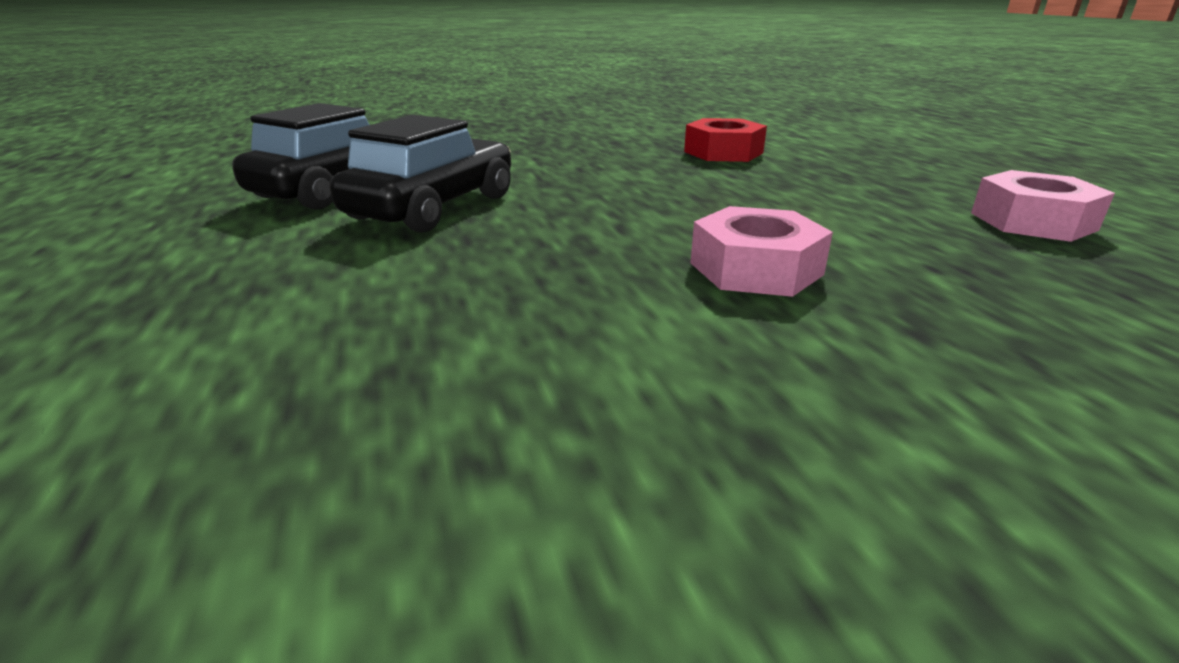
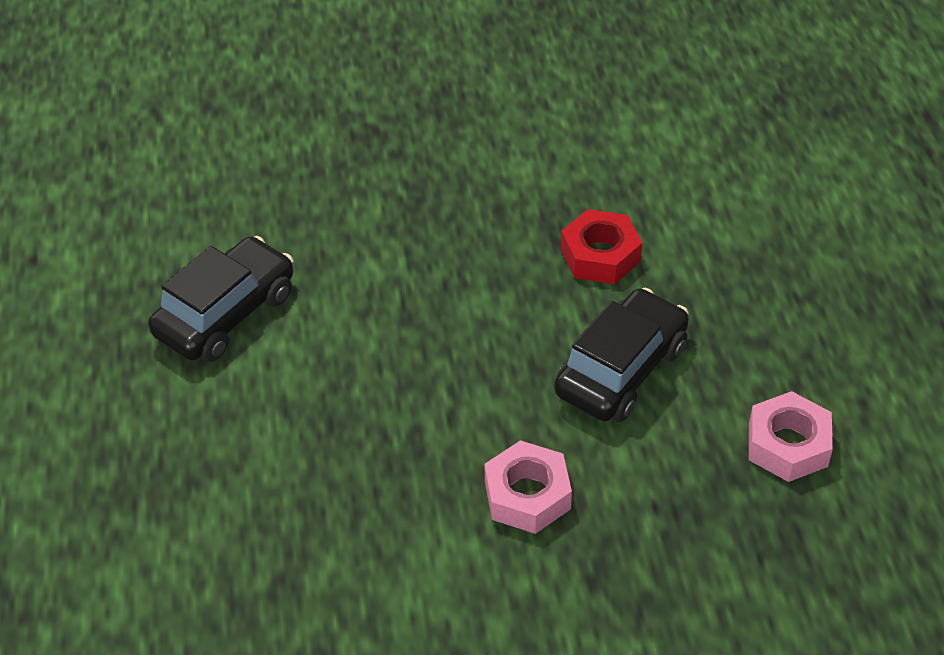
camera: 10 degrees right, 20 degrees up
black car [330,115,511,233] -> black car moved to [554,288,689,422]

